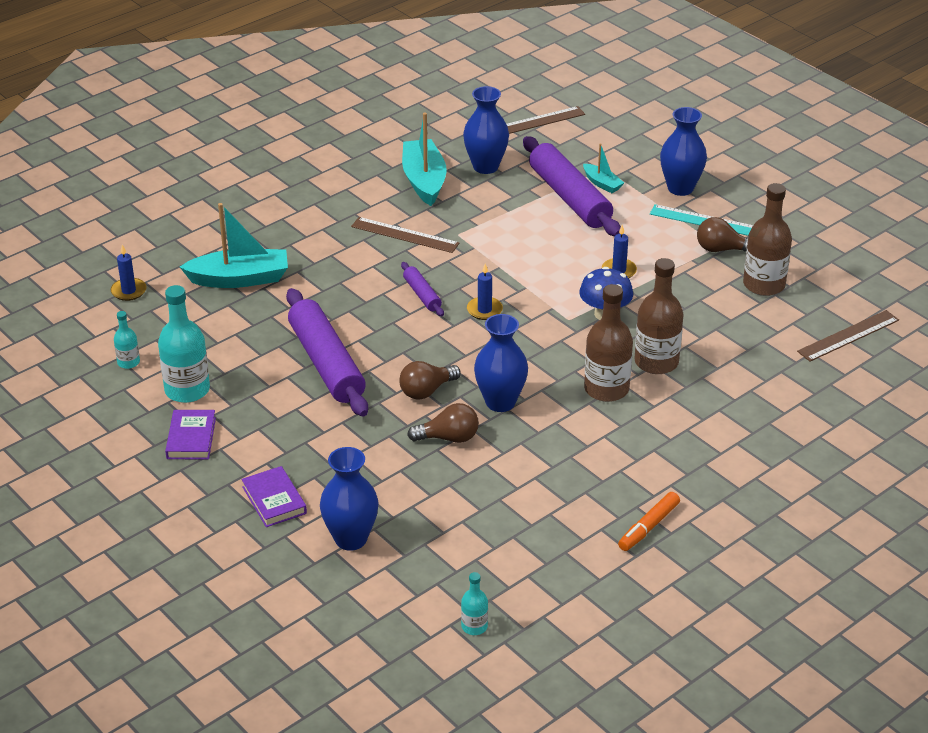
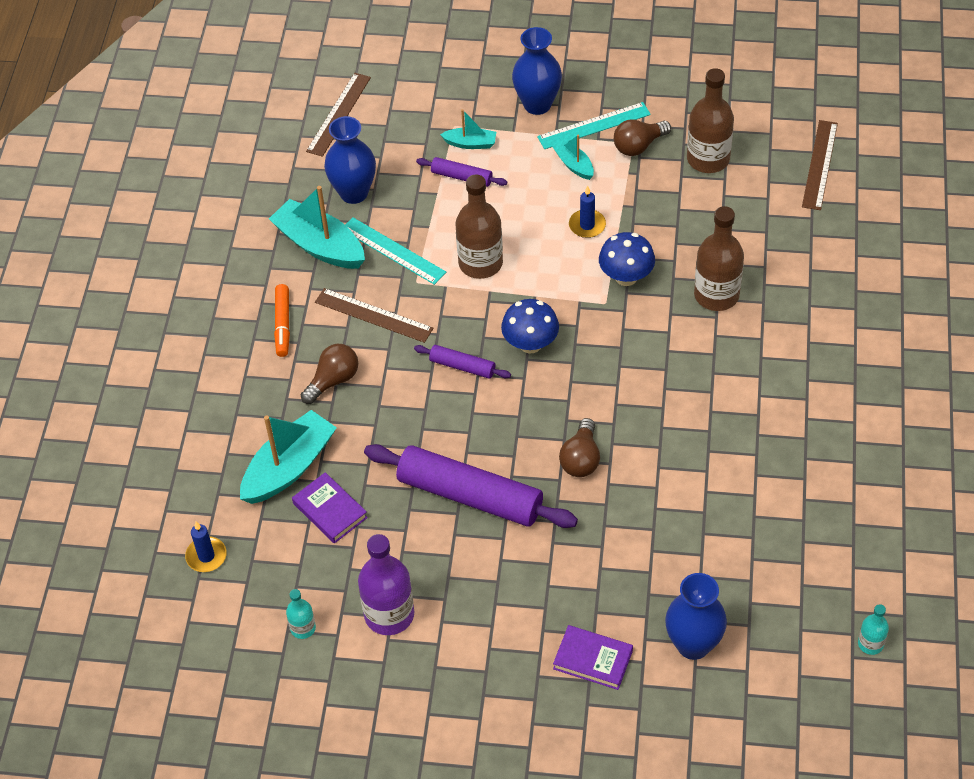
camera: 40 degrees left, 15 degrees up
turquoise bottle [158,285,210,403] -> purple bottle [358,534,414,635]
purple book [165,410,216,459] -> purple book moved to [292,472,368,544]
brown ruler [351,217,460,253] -> brown ruler turned 45 degrees clockwise [315,288,433,343]
brown light bulb [407,403,479,443] -> brown light bulb moved to [301,344,358,404]
blue candle [467,264,503,320] -> blue mushroom [501,299,559,354]
blue vase [474,314,528,412] -> none
purple rolling pin [523,136,621,236] -> purple rolling pin [416,157,507,187], size x0.47
brown bottle [584,284,633,402] -> brown bottle moved to [455,175,503,279]
orange marker [618,492,680,551] -> orange marker moved to [274,284,290,357]
none -> turquoise ruler [345,217,446,285]
none -> turquoise boat [552,135,594,180]

